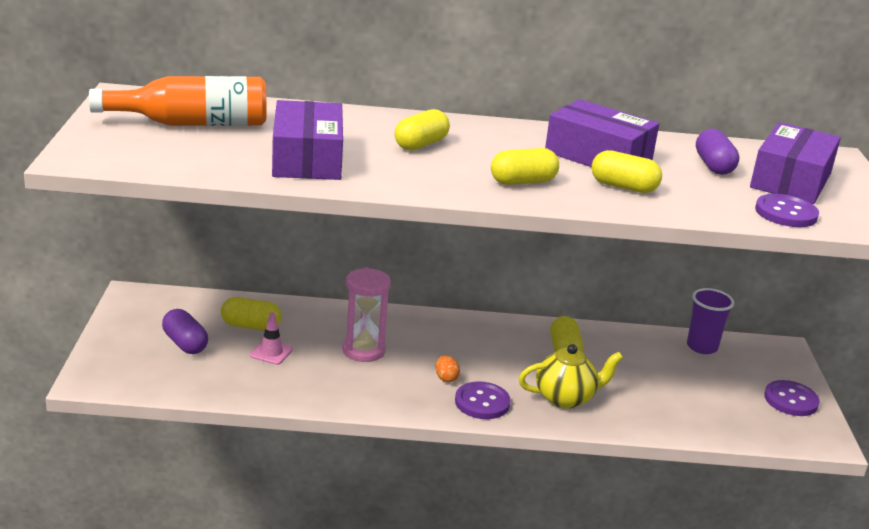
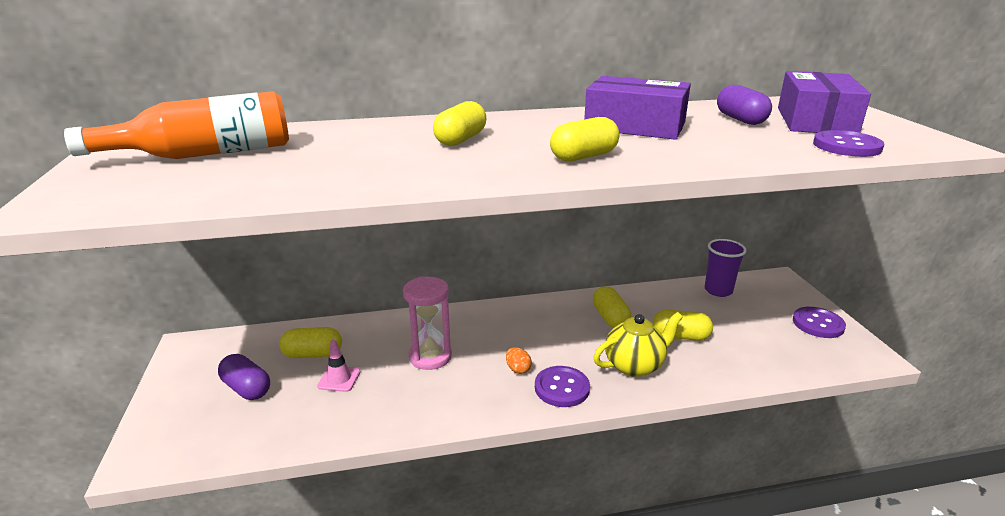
camera: 10 degrees left, 0 degrees up
purple box [272,100,343,180] -> none
yellow capsule [591,150,662,193] -> yellow capsule moved to [653,310,713,341]

